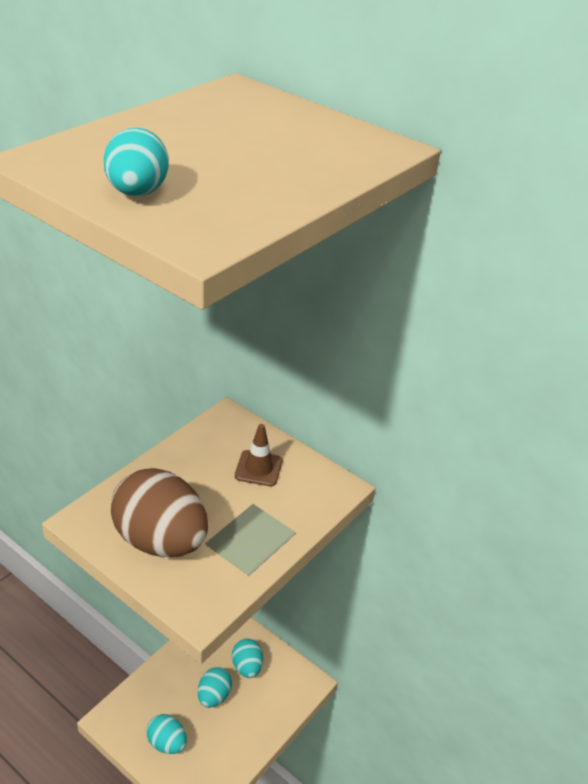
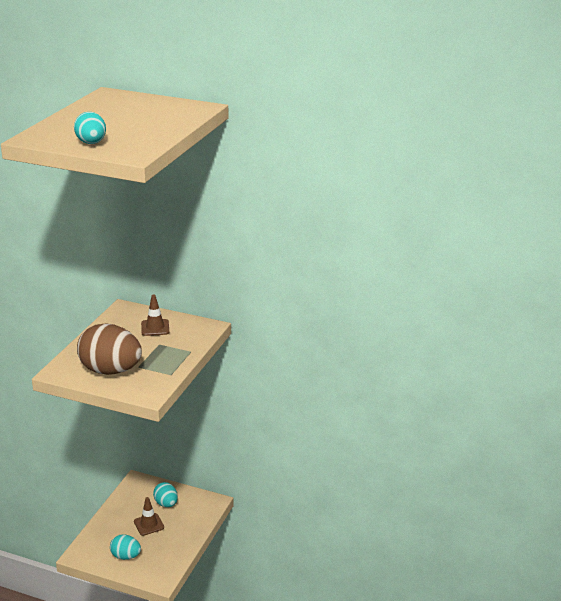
camera: 15 degrees left, 10 degrees down
turquoise egg [198,667,232,708] -> brown traffic cone [134,497,164,536]

